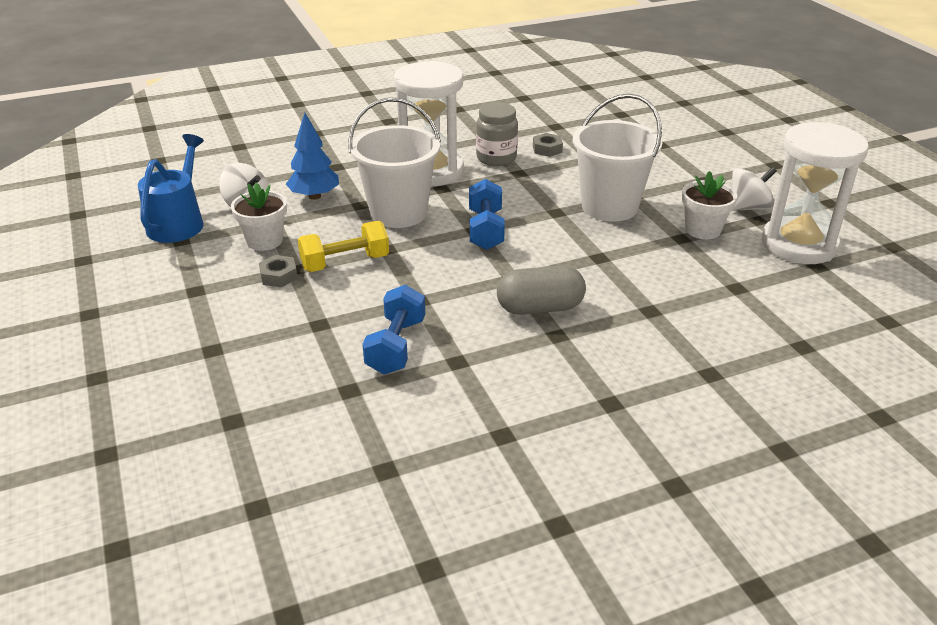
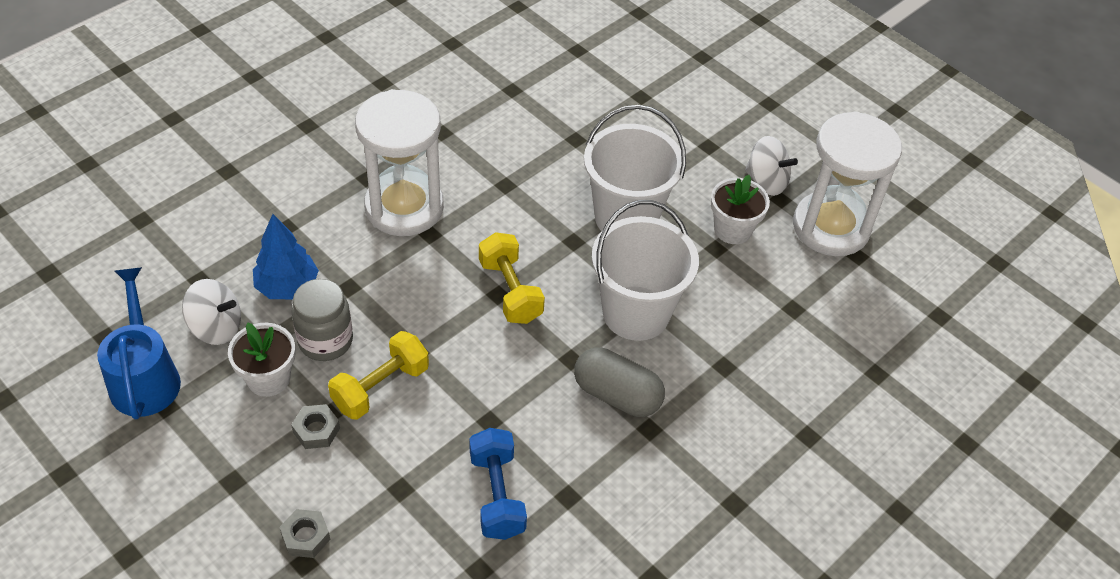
camera: 25 degrees left, 15 degrees up
white bucket [348,98,441,228] -> white bucket moved to [592,200,699,341]
blue dumbbell [469,179,505,250] -> yellow dumbbell [479,232,545,324]
grey jar [476,102,518,166] -> grey jar moved to [292,279,353,361]
grey capsule [497,266,586,315] -> grey capsule turned 60 degrees clockwise [574,347,665,417]
grey nut [533,133,563,157] -> grey nut moved to [279,509,330,558]
white spinning top [732,167,777,211] -> white spinning top turned 75 degrees clockwise [745,136,798,196]

